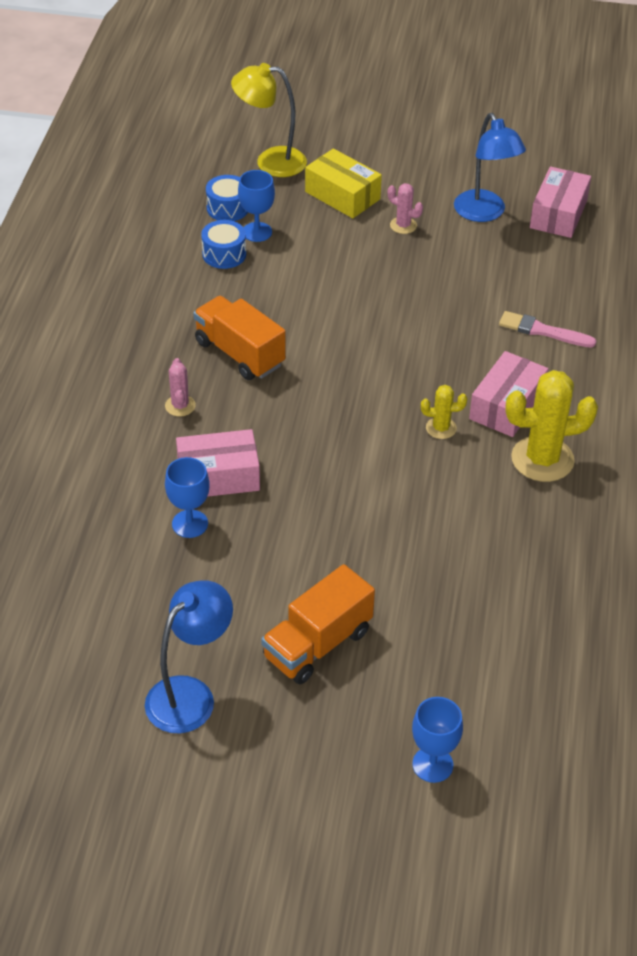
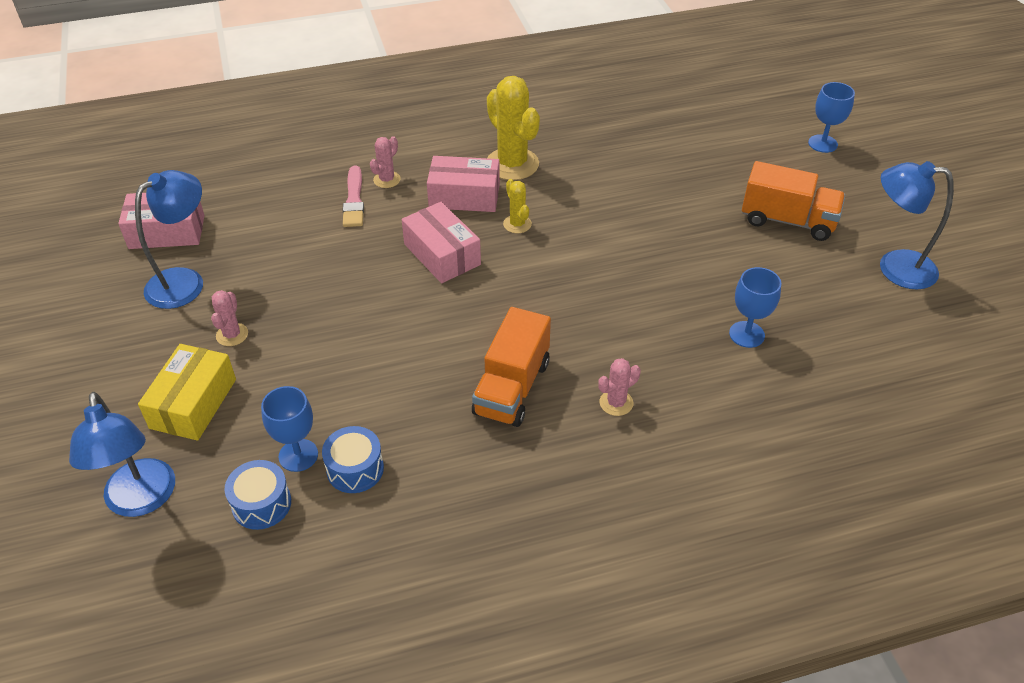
camera: 115 degrees left, 0 degrees up
pink box [176,429,260,497] -> pink box moved to [402,202,481,283]
yellow lamp [231,63,307,177] -> blue lamp [69,392,175,517]
none -> pink cactus [370,136,401,188]

